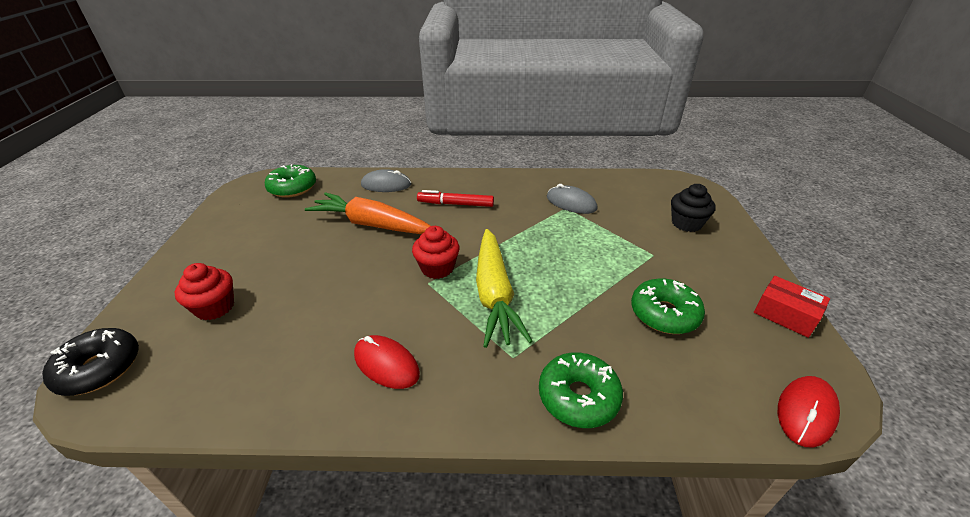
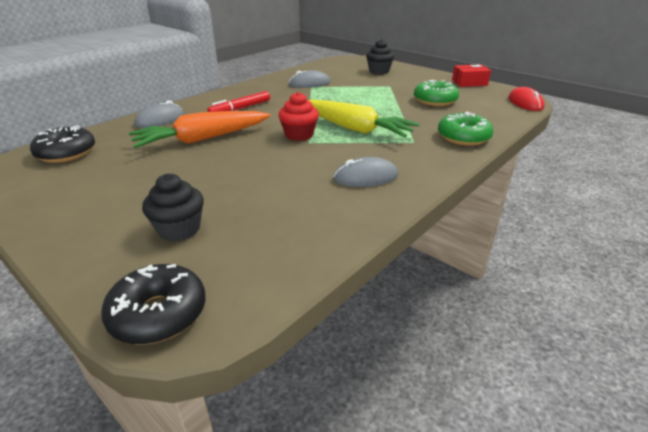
camera: 50 degrees left, 5 degrees down
red cupcake [175,263,234,320] -> black cupcake [142,174,204,242]
green donut [265,164,316,198] -> black donut [30,125,95,163]
red mouse [354,335,420,389] -> grey mouse [333,157,398,187]

